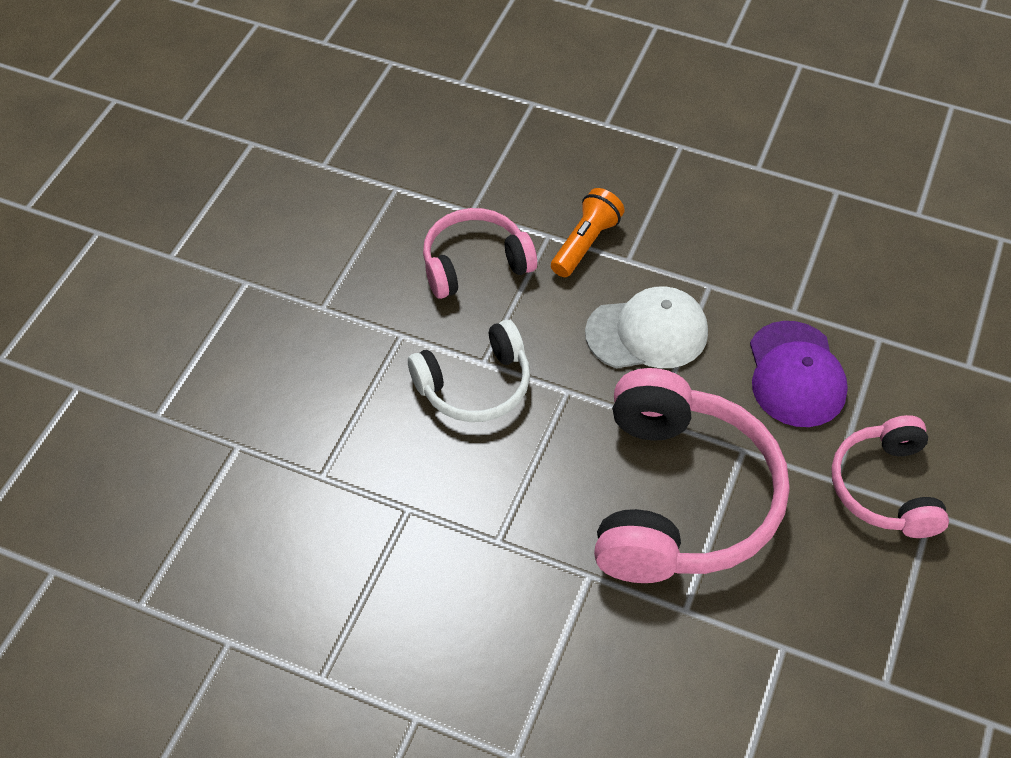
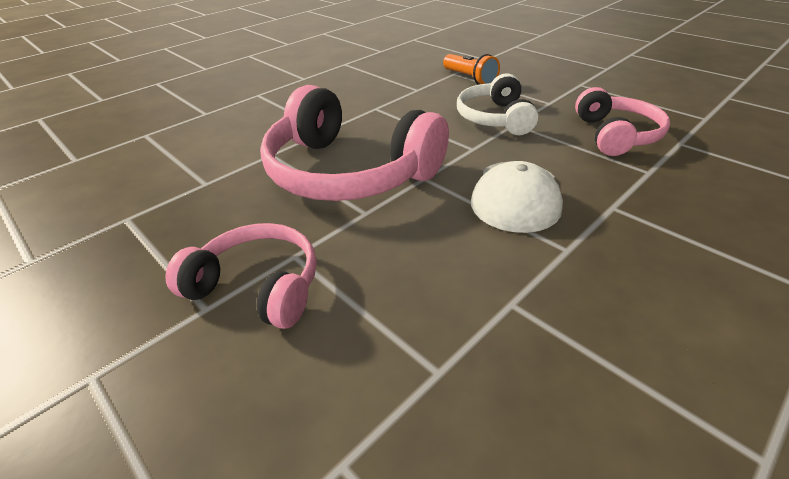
camera: 115 degrees right, 15 degrees down
orange flashlight [551,188,625,277] -> orange flashlight moved to [443,54,500,85]
purple cap [750,321,848,427] -> none

